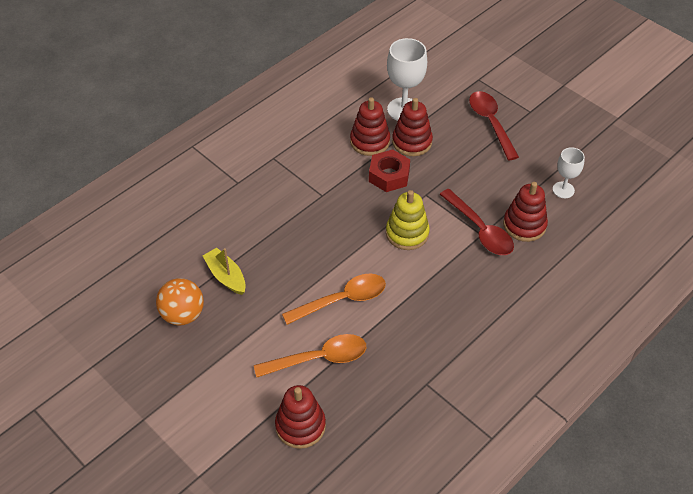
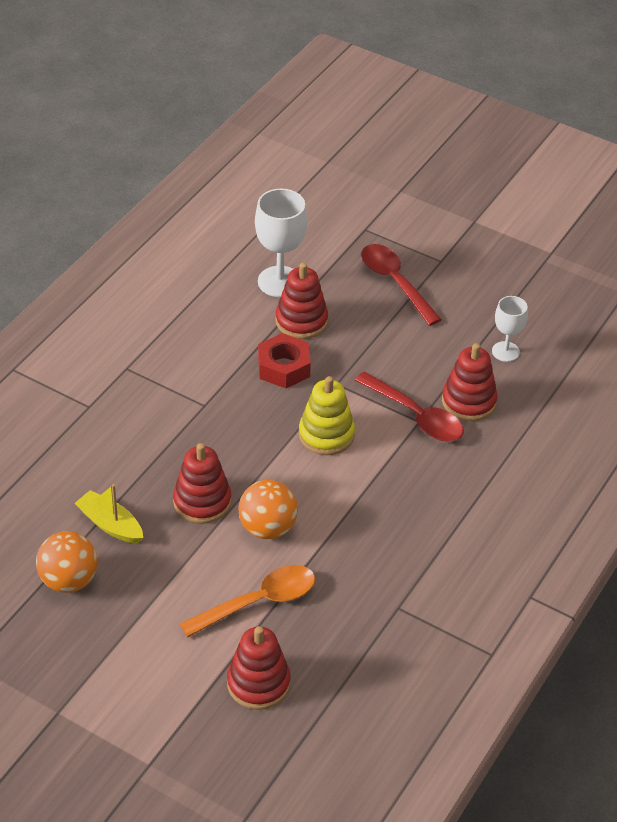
camera: 15 degrees left, 5 degrees down
orange spoon [282,274,386,325] -> orange ball [238,480,298,539]
red stacking toy [350,97,390,156] -> red stacking toy moved to [173,443,232,524]

